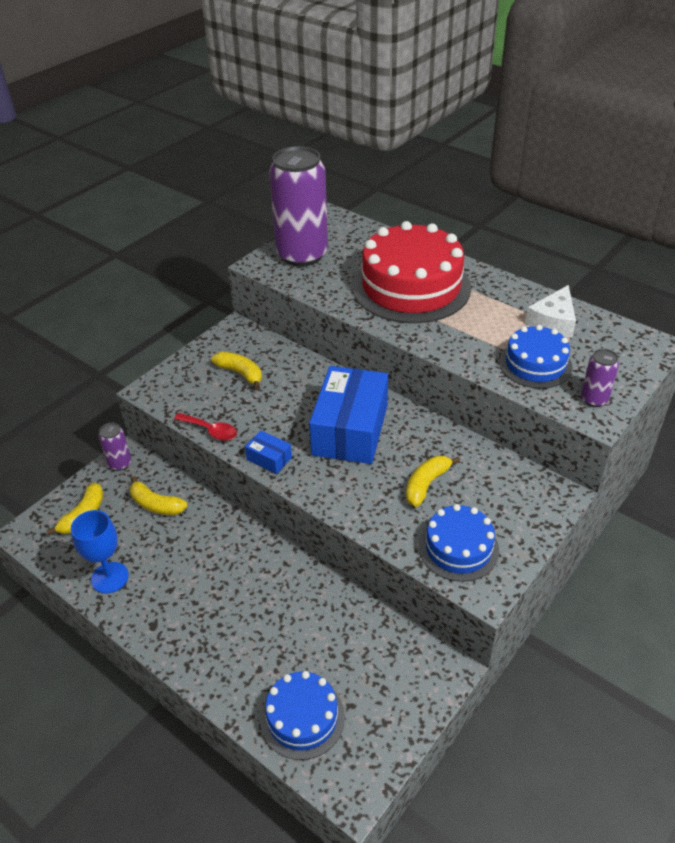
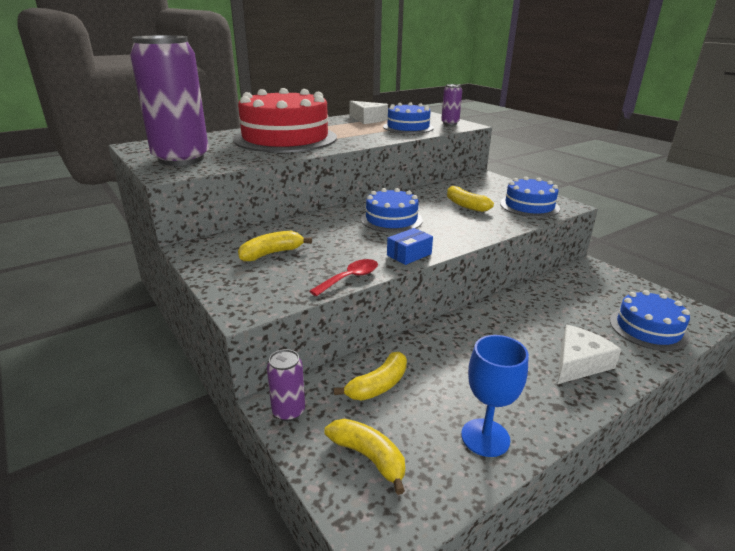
camera: 75 degrees left, 15 degrees down
blue box [309,366,388,464] -> blue cake [361,188,423,233]
none -> white cheese [558,325,621,384]

